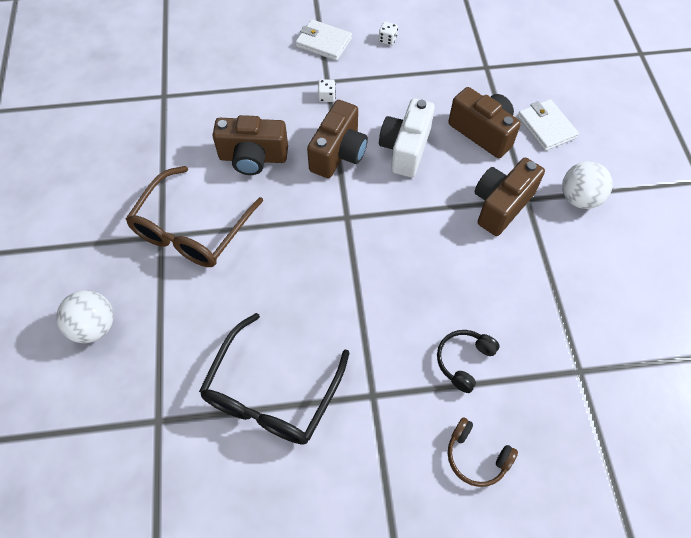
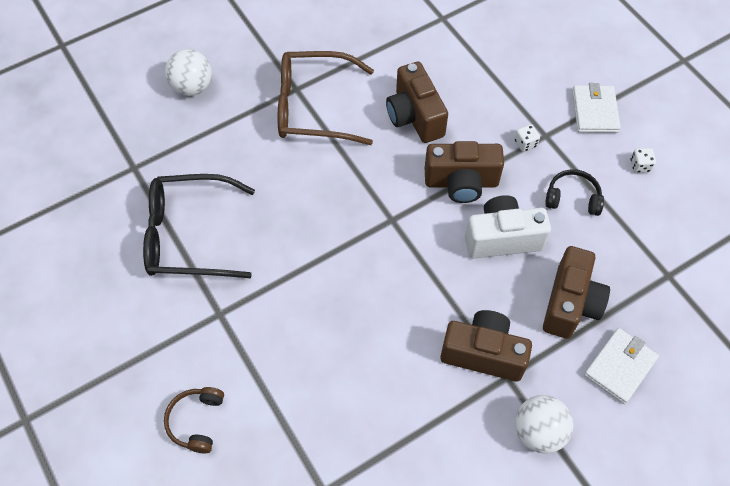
camera: 65 degrees right, 0 degrees up
black headphones [437,330,500,393] -> black headphones moved to [545,169,604,216]

